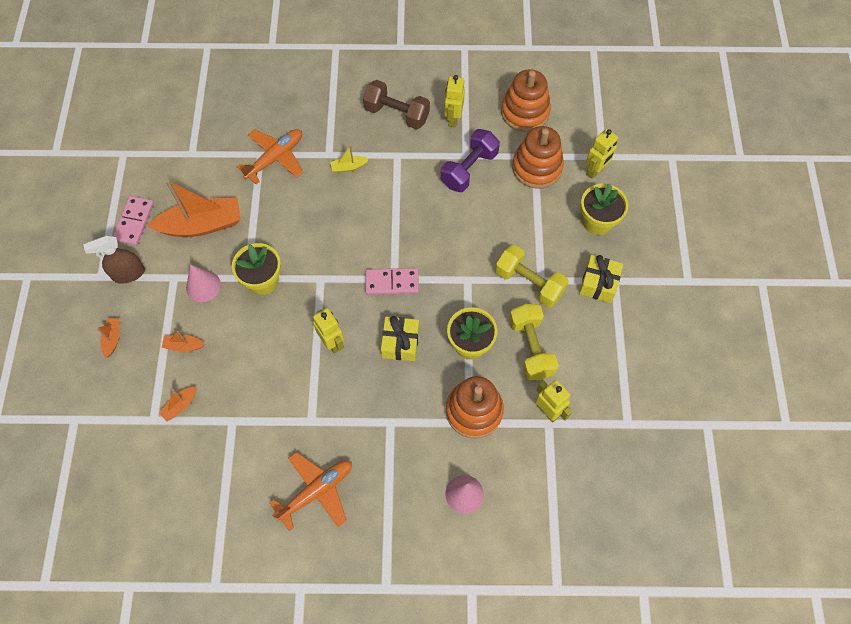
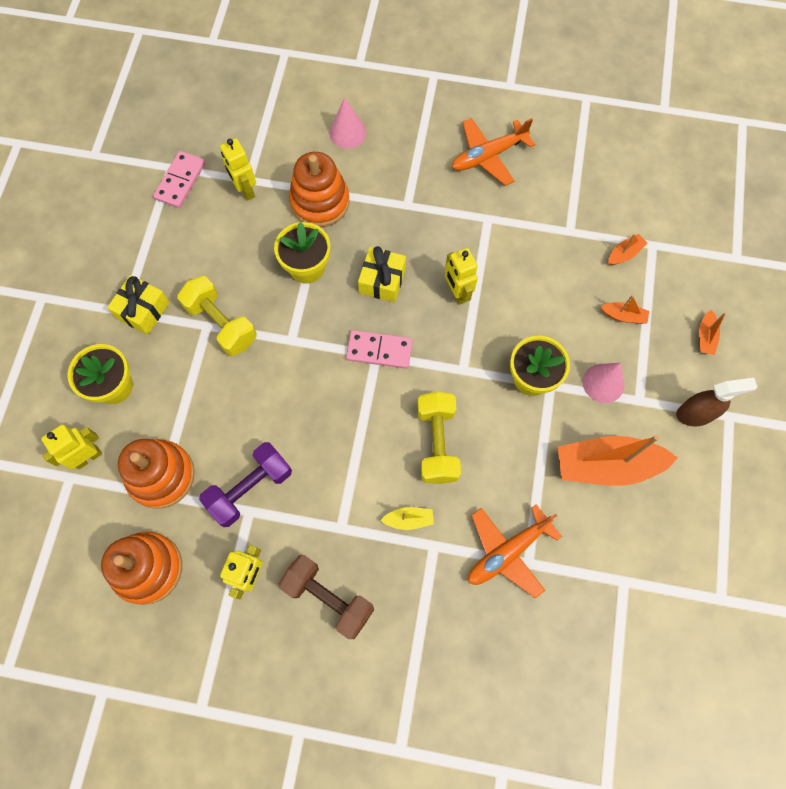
camera: 170 degrees left, 5 degrees up
pink domino [113,196,154,246] -> pink domino moved to [153,151,205,208]
yellow dumbbell [509,304,559,380] -> yellow dumbbell moved to [417,392,461,484]

